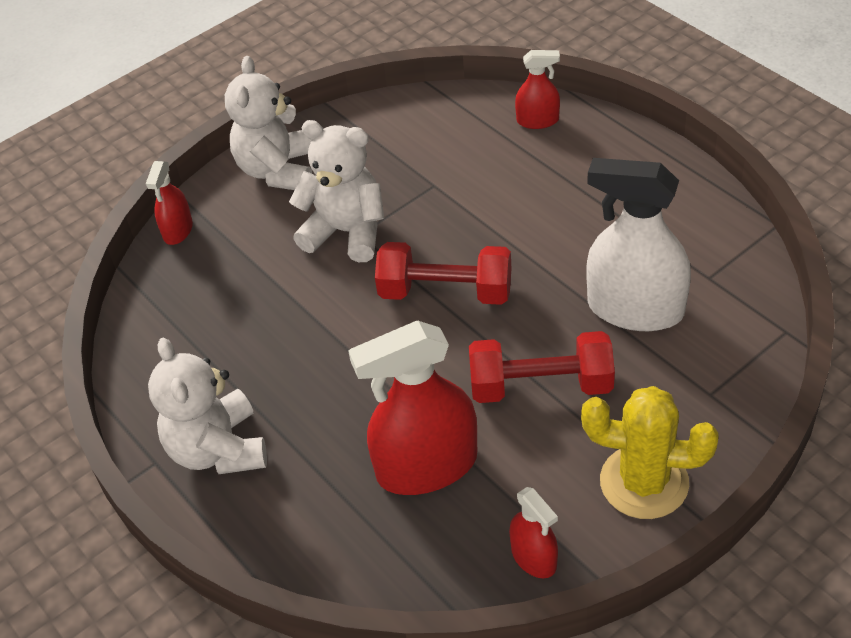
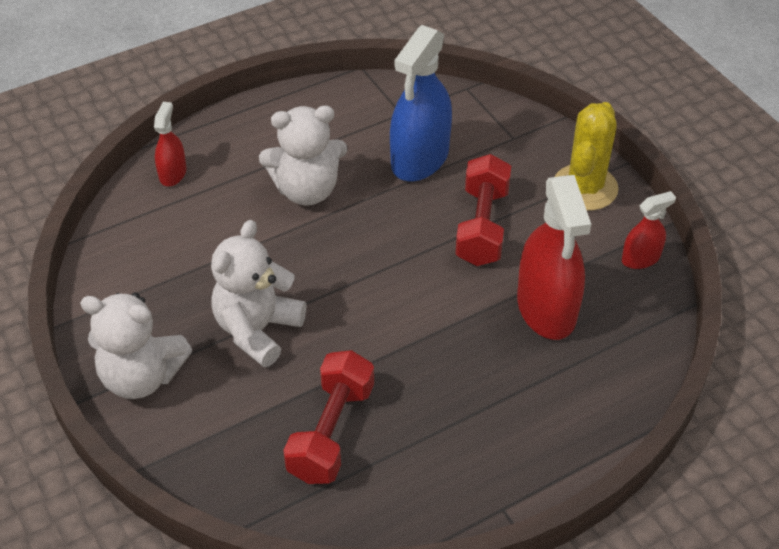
camera: 85 degrees left, 0 degrees up
red spray bottle [146,161,193,245] -> none
white teddy bear [148,338,267,474] -> white teddy bear moved to [259,106,347,205]
red dumbbell [375,242,511,305] -> red dumbbell moved to [283,350,374,484]
white spray bottle [586,158,691,331] -> blue spray bottle [390,25,452,181]

